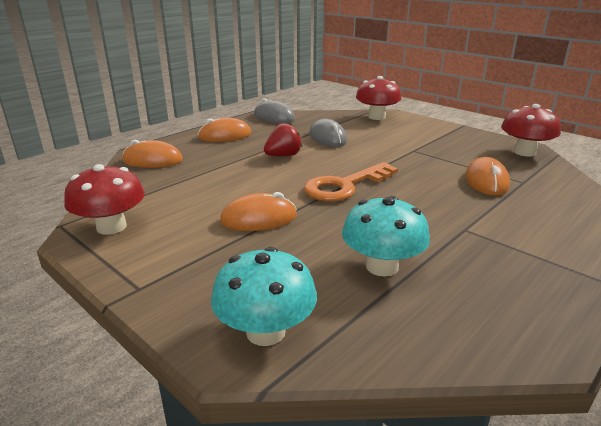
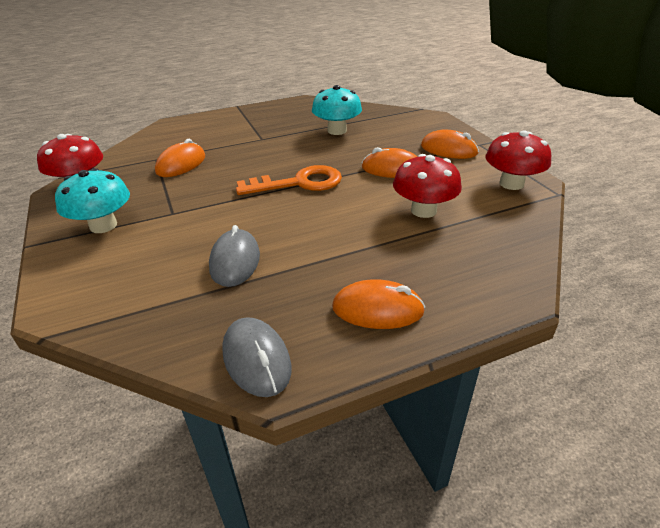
camera: 155 degrees left, 10 degrees up
orange mouse [122,140,183,168] -> orange mouse moved to [421,129,479,159]
turquoise mushroom [211,247,317,346] -> turquoise mushroom moved to [55,168,130,233]
red strawberry [264,123,302,157] -> none
red mushroom [356,76,401,120] -> red mushroom moved to [393,154,462,218]

